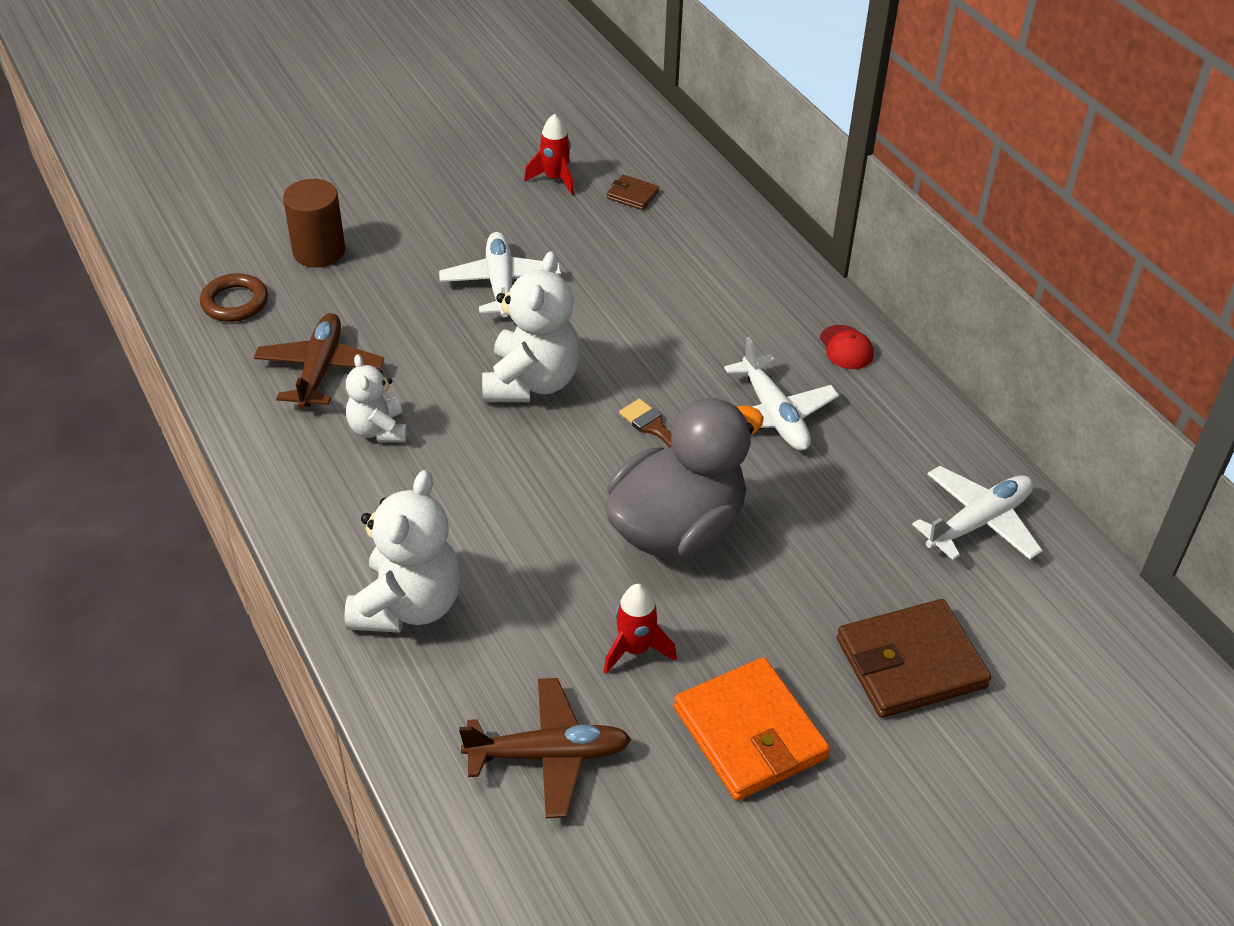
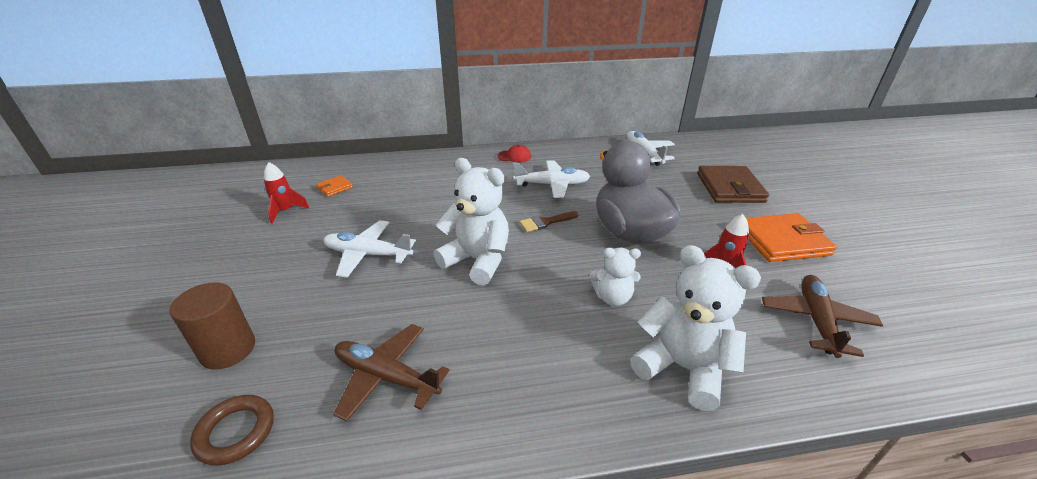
camera: 70 degrees left, 10 degrees down
white teddy bear [346,354,407,442] -> white teddy bear moved to [589,248,641,306]
brown wallet [607,175,659,210] -> orange wallet [316,175,353,197]

